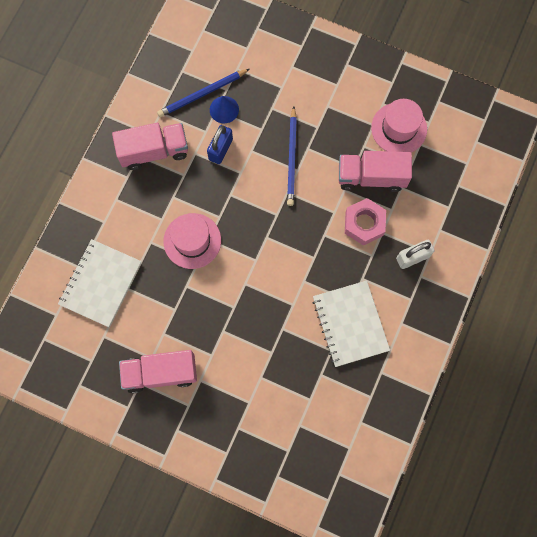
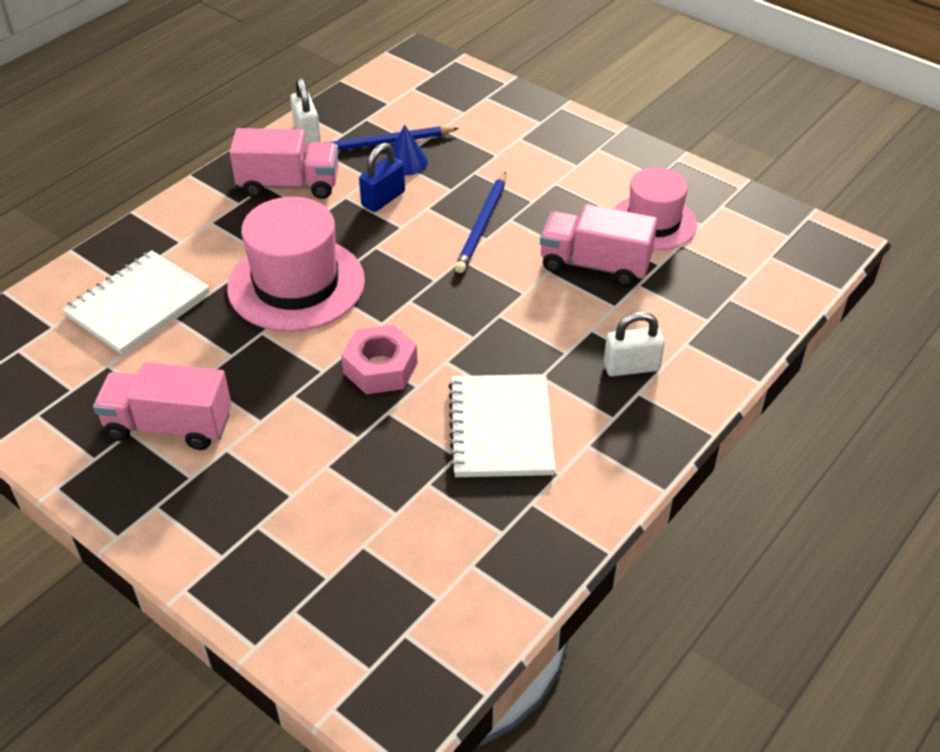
camera: 15 degrees right, 30 degrees down
pink hat [163,213,221,269] -> pink hat [227,197,365,332], size x1.52
pink nut [345,198,386,246] -> pink nut moved to [341,325,417,394]
none -> white padlock [290,78,321,146]

